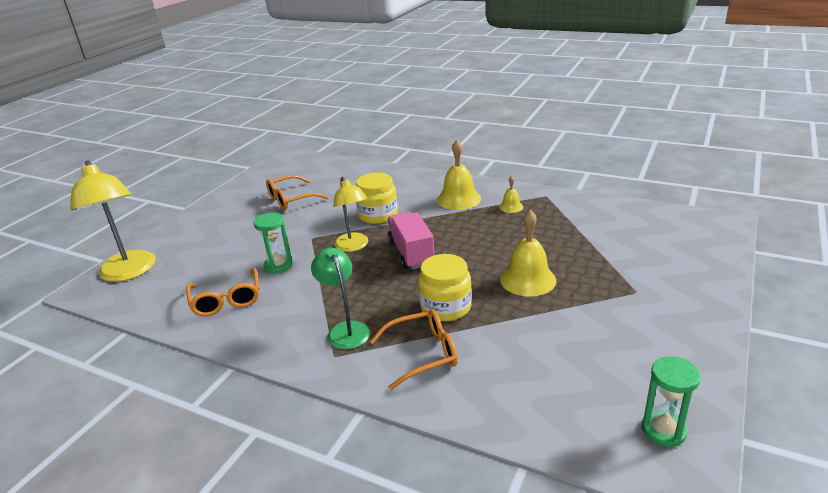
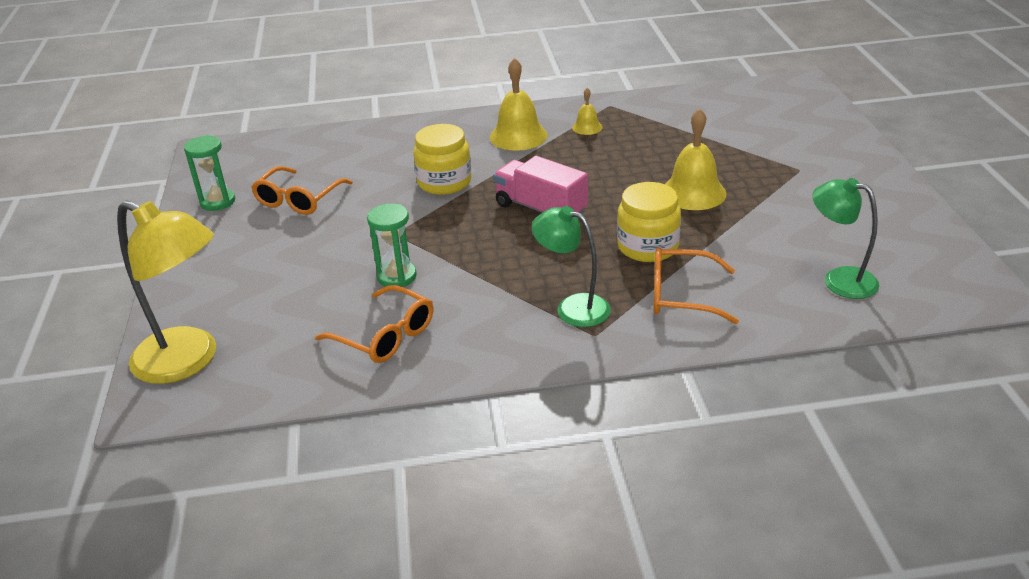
camera: 35 degrees left, 5 degrees up
yellow lamp [333,177,368,252] -> none
orange glasses [370,309,458,390] -> orange glasses turned 120 degrees counterclockwise [654,247,739,324]
green hourglass [642,356,701,447] -> green hourglass moved to [184,135,235,211]
none -> green lamp [812,178,879,299]

